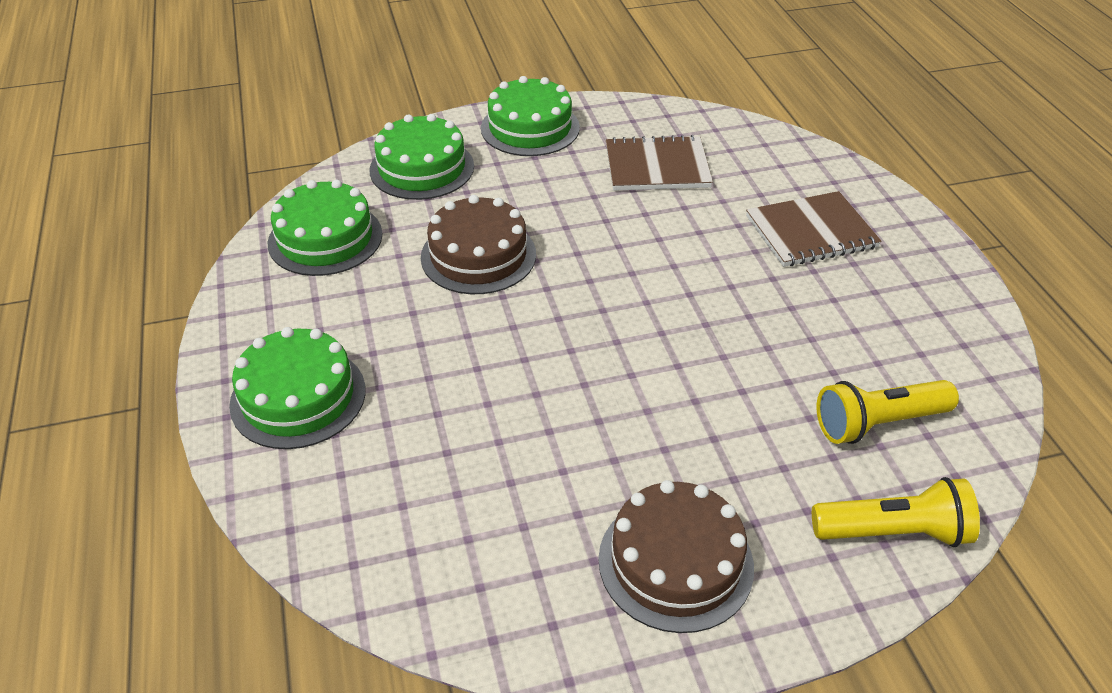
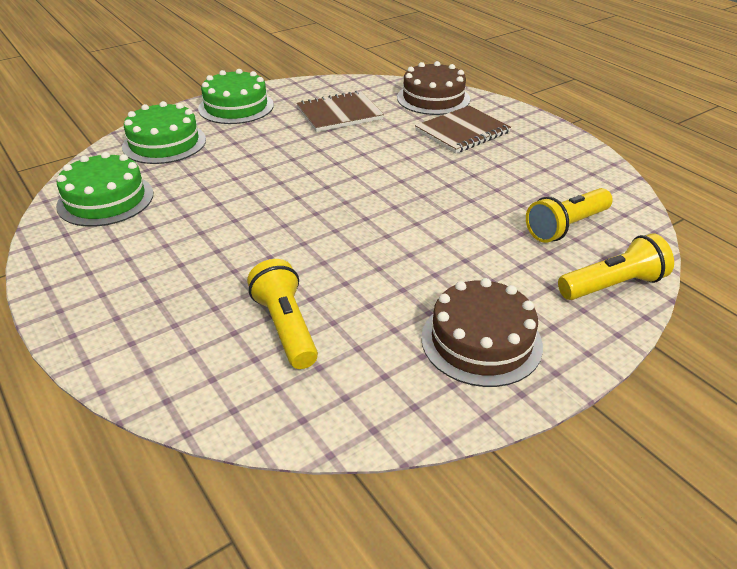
camera: 20 degrees left, 5 degrees down
green cake [229,327,365,449] -> none
brown cake [421,195,536,294] -> brown cake moved to [397,61,470,115]
none -> yellow flashlight [247,259,318,369]

